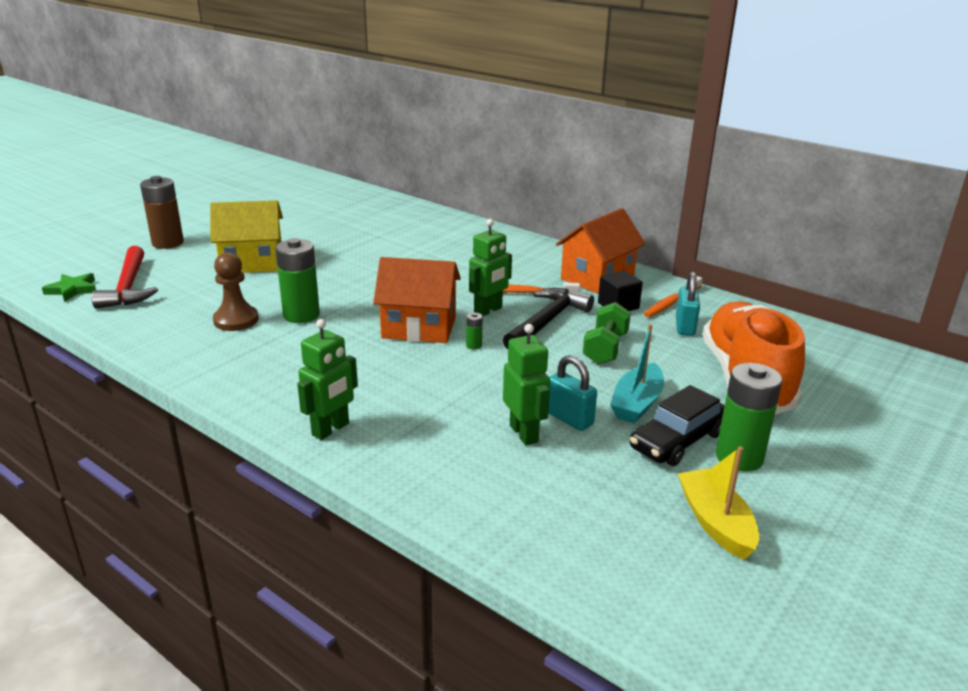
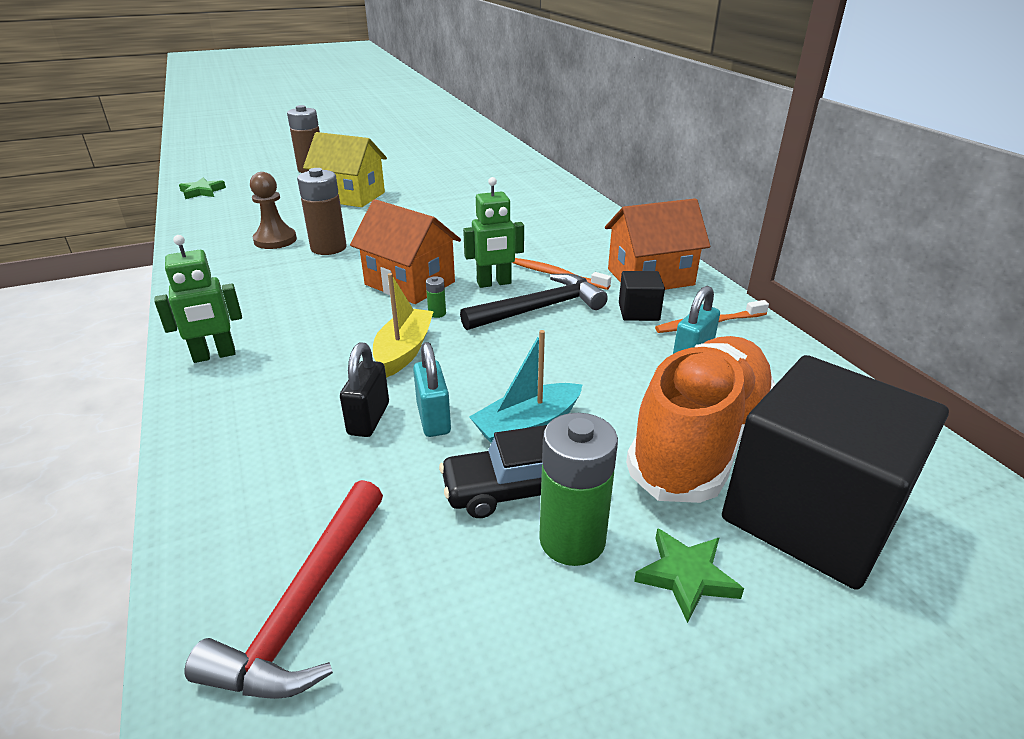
camera: 30 degrees right, 5 degrees up
red hammer [91,246,158,309] -> red hammer moved to [185,480,383,699]
green battery [275,238,320,323] -> brown battery [297,168,347,255]
green robot [503,324,550,446] -> black padlock [340,342,389,437]
green dumbbell [583,302,631,365] -> none
yellow boat [678,446,759,560] -> yellow boat moved to [373,273,434,378]
none -> green star [634,528,744,623]
none -> black cube [722,355,949,590]

